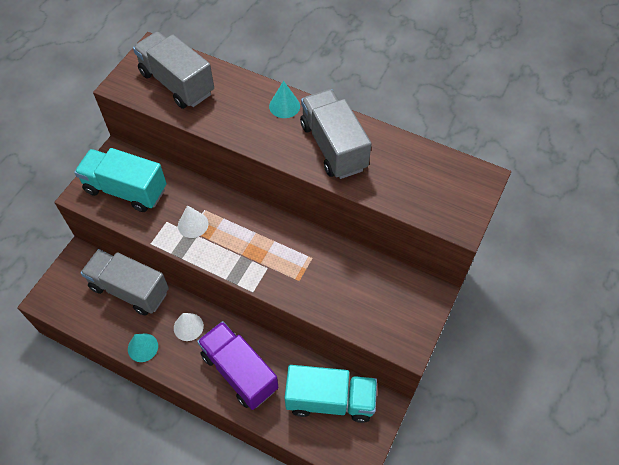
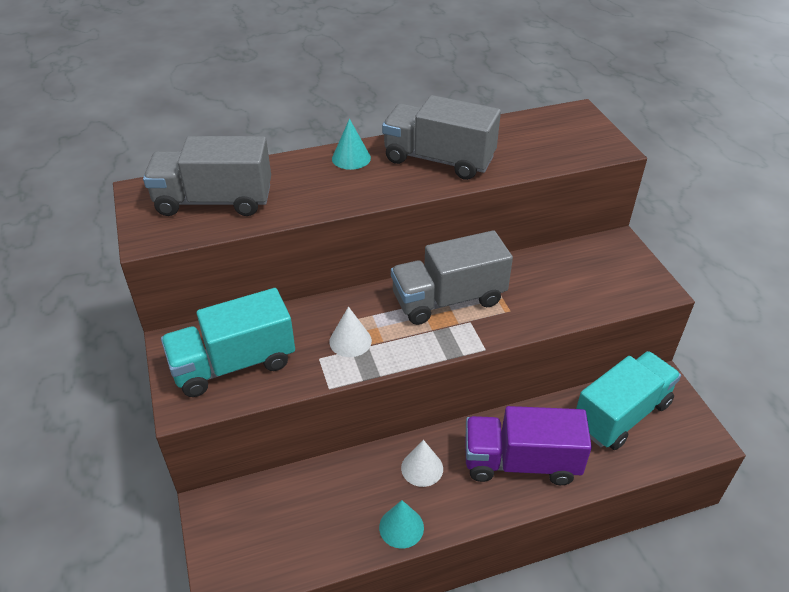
camera: 45 degrees left, 15 degrees down
grey truck [81,249,169,316] -> grey truck moved to [391,230,513,325]

